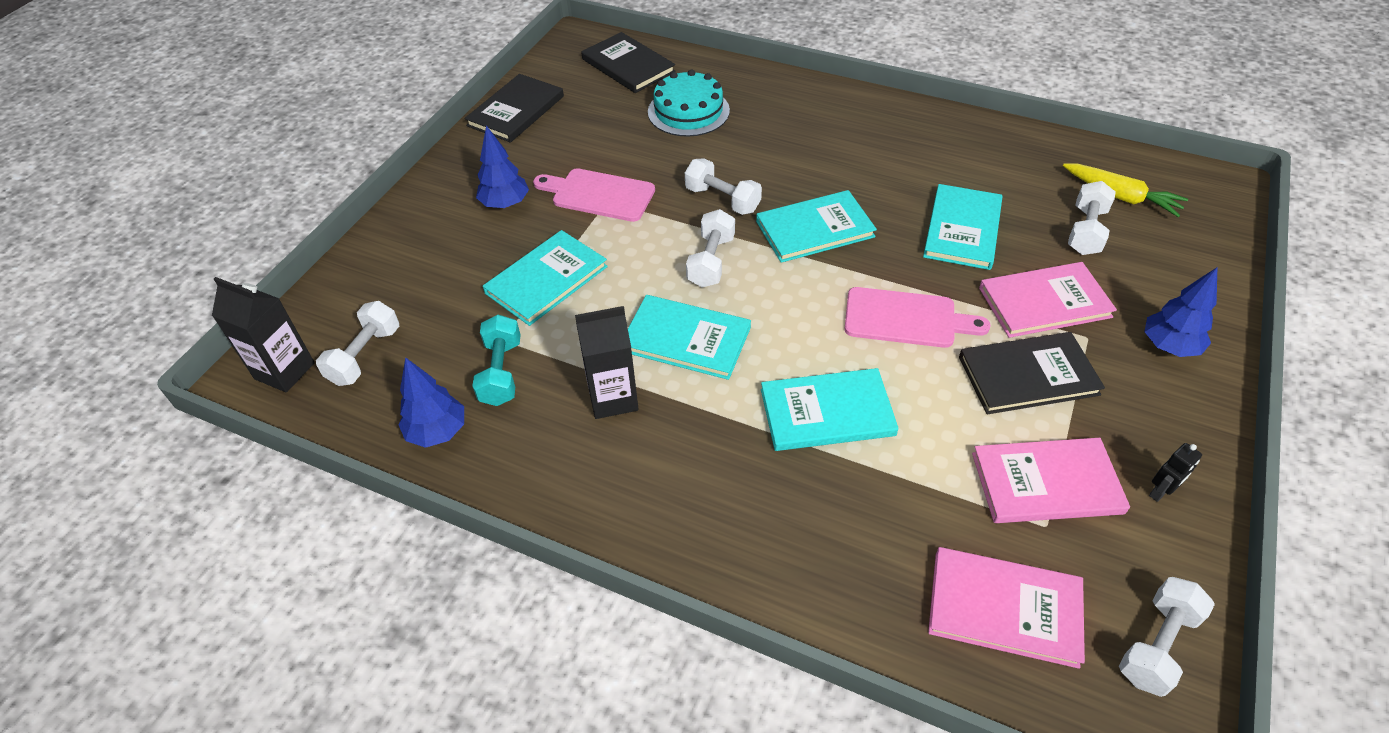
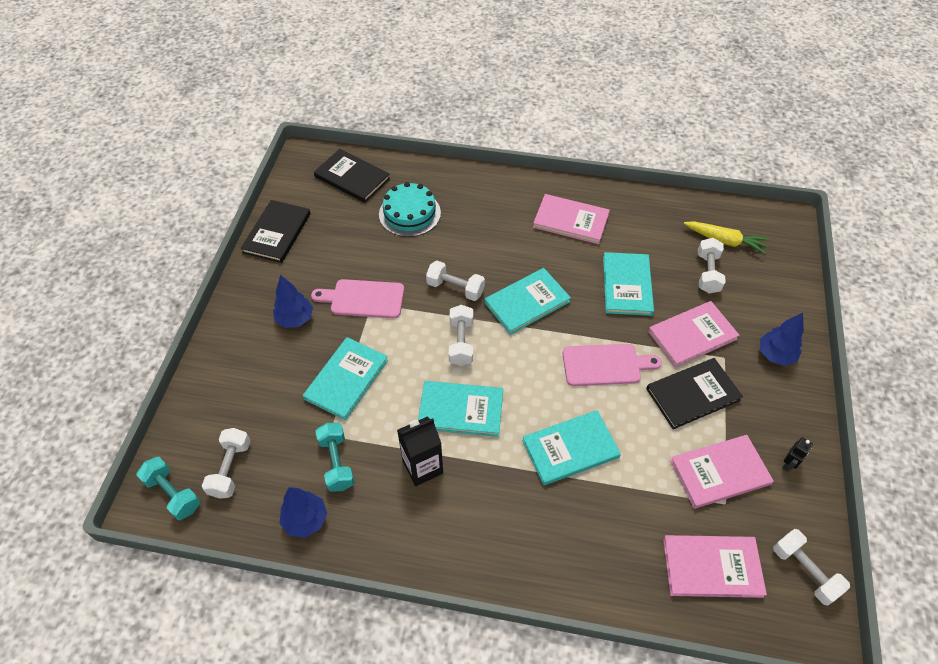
camera: 15 degrees left, 5 degrees up
black carton [212,277,315,392] -> turquoise dumbbell [136,457,200,520]
white dumbbell [1119,577,1215,697] -> white dumbbell turned 60 degrees counterclockwise [773,529,850,606]
none -> pink book [533,194,610,244]

